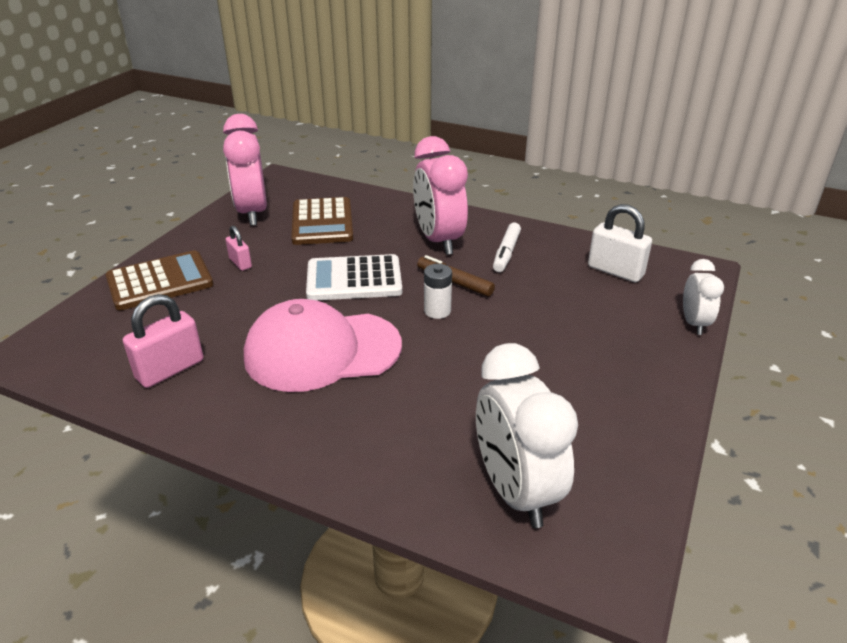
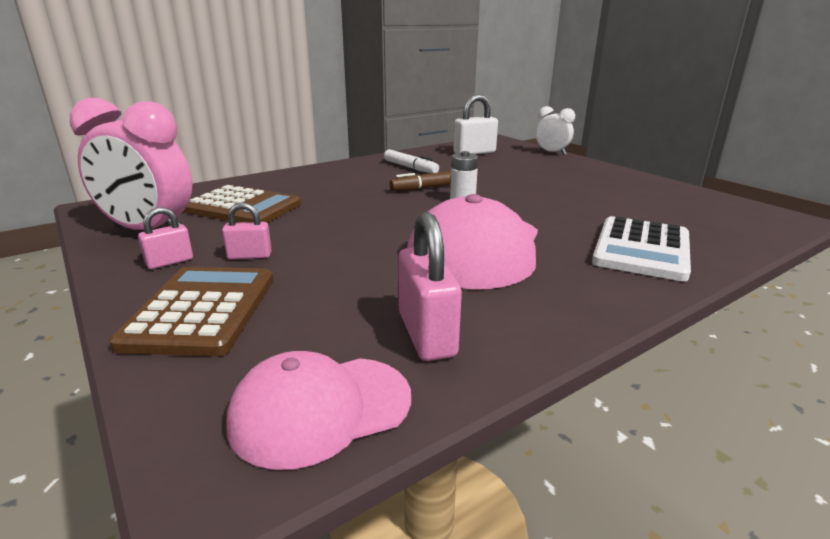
camera: 60 degrees left, 10 degrees down
white calculator [306,254,402,300] -> white calculator moved to [592,216,691,281]
pink clock [413,136,468,255] -> none
white clock [476,343,578,528] -> none
none -> pink padlock [138,207,193,269]
none -> pink cap [226,351,411,470]

